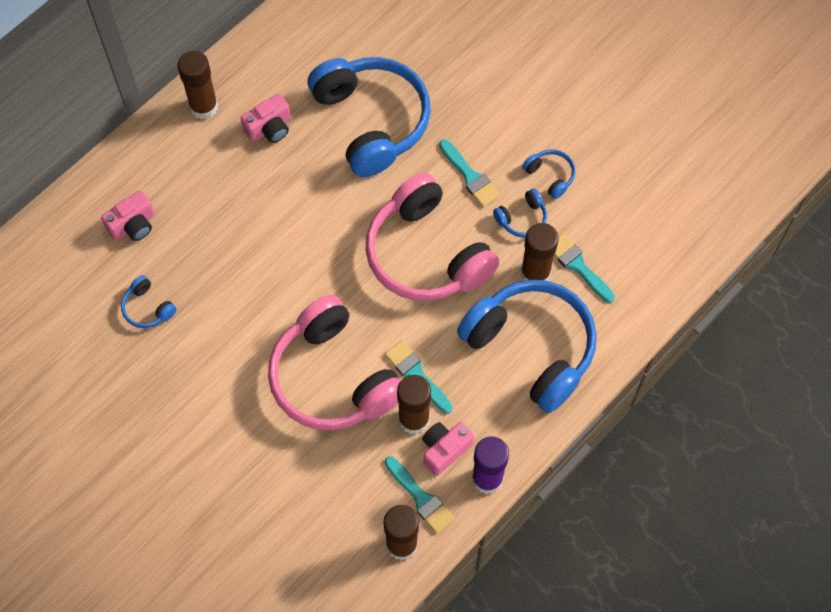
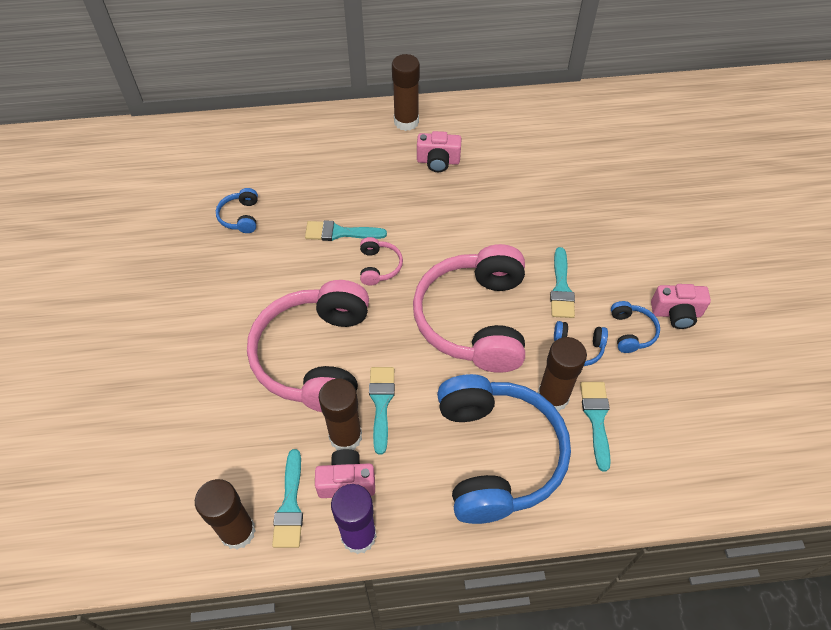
camera: 40 degrees right, 10 degrees down
pink camera [101,190,155,241] -> pink camera moved to [651,284,711,329]
blue headphones [308,57,431,177] -> none
none -> turquoise brush [305,220,387,241]
none -> pink headphones [360,237,403,286]

